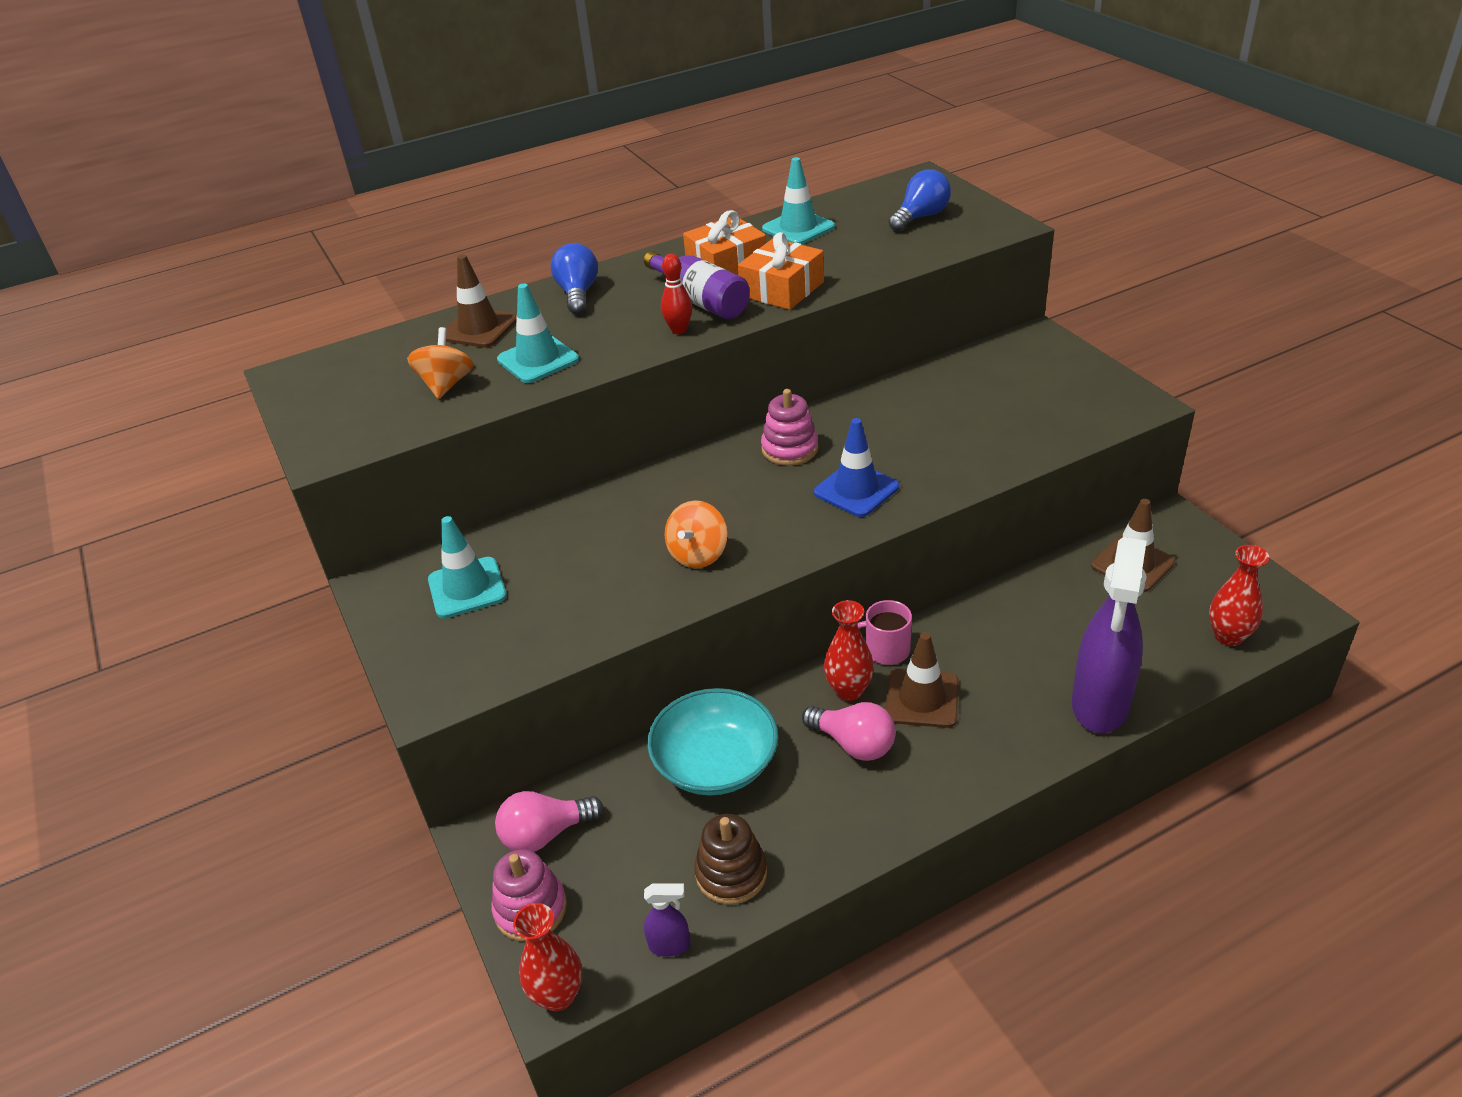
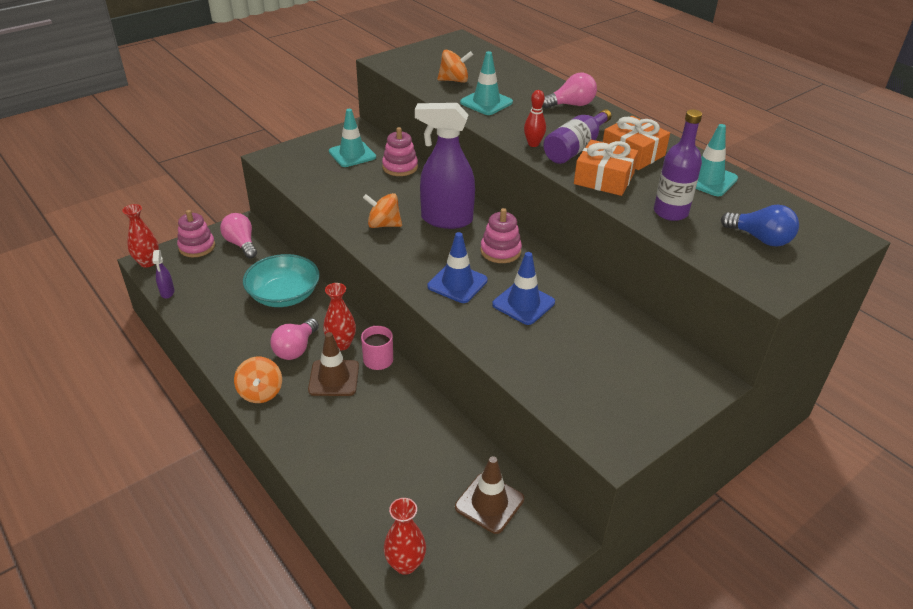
camera: 75 degrees right, 0 degrees up
brown traffic cone [446,254,517,348] -> none
blue light bulb [551,243,598,314] -> pink light bulb [542,73,597,109]
brown stacking toy [694,814,767,905] -> none
purple spray bottle [1072,537,1147,733] -> purple spray bottle moved to [415,103,475,229]
none -> orange spinning top [234,357,282,403]
none -> pink stacking toy [382,127,418,176]
none -> blue traffic cone [492,252,555,325]
none -> purple bottle [654,109,702,221]

